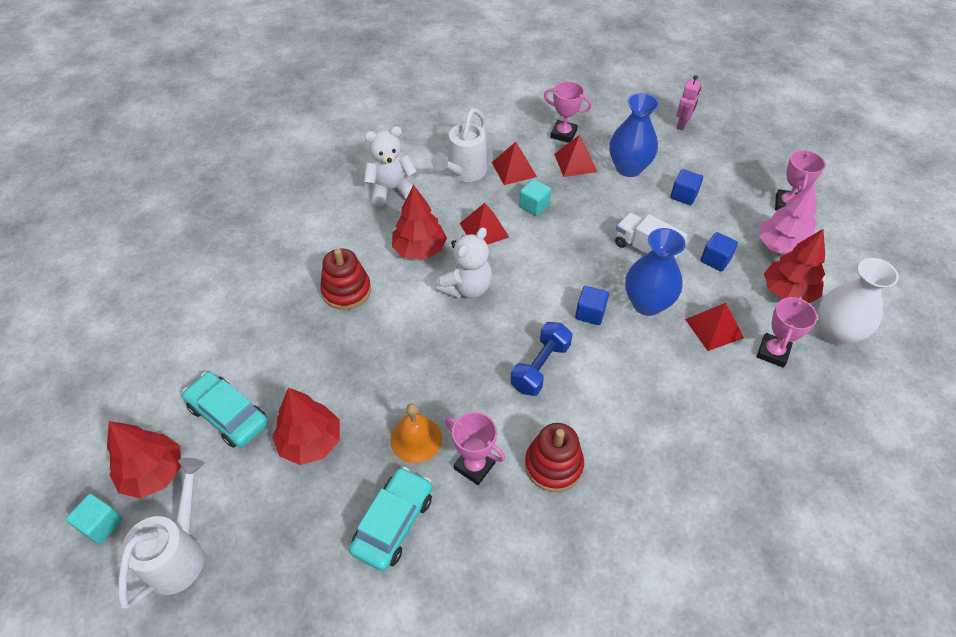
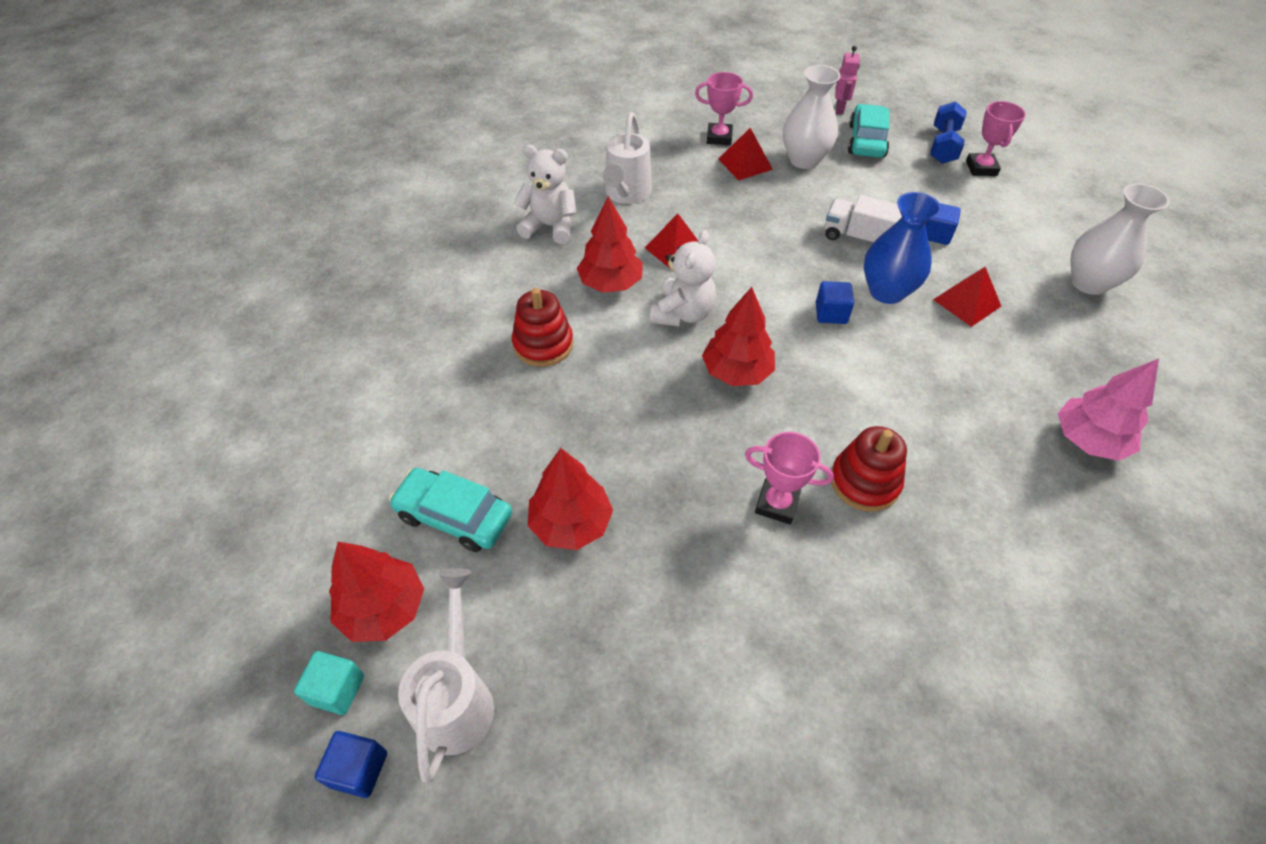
camera: 15 degrees left, 0 degrees up
turquoise car [349,467,433,571] -> turquoise car moved to [848,104,889,158]
white teddy bear [364,126,417,206] -> white teddy bear turned 45 degrees clockwise [514,145,577,244]
orange bell [390,404,442,463] -> none
red pyramid [492,142,537,185] -> none
blue dumbbell [510,322,573,396] -> blue dumbbell moved to [930,101,967,164]
turquoise cube [519,179,551,216] -> none
blue vase [609,93,659,177] -> white vase [783,65,841,169]
blue cube [670,169,703,205] -> blue cube moved to [315,731,387,798]
pink trophy [757,297,817,368] -> none
pink tree [759,183,817,255] -> pink tree moved to [1057,359,1159,461]
red tree [764,229,825,303] -> red tree moved to [702,287,775,386]

